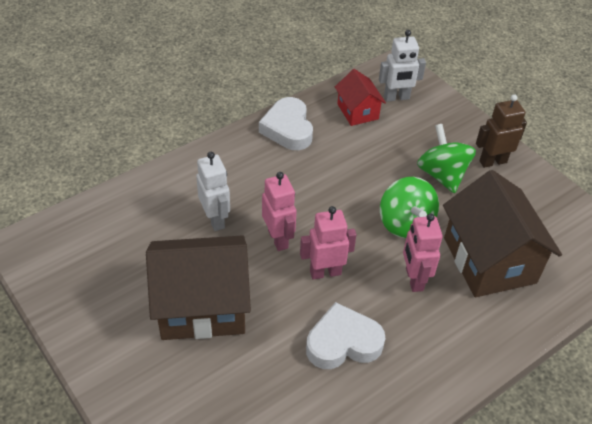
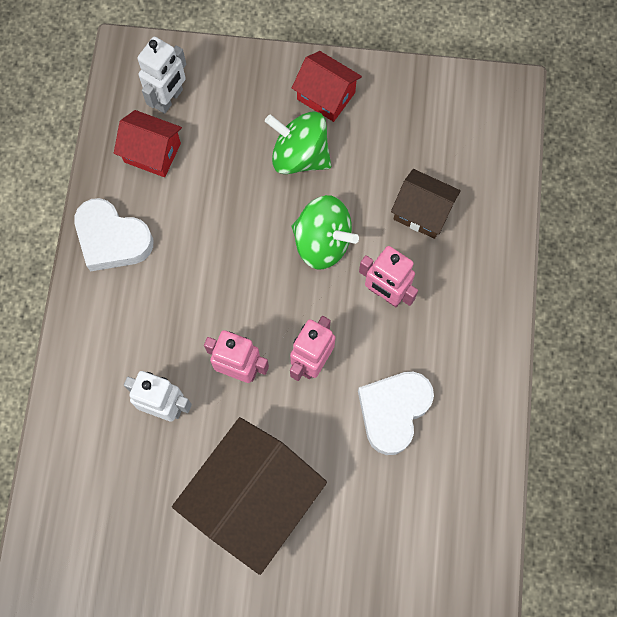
camera: 45 degrees left, 25 degrees up
brown house [443,170,562,297] -> brown house [391,169,461,239], size x0.53
brown robot [476,94,527,168] -> red house [292,51,362,122]

